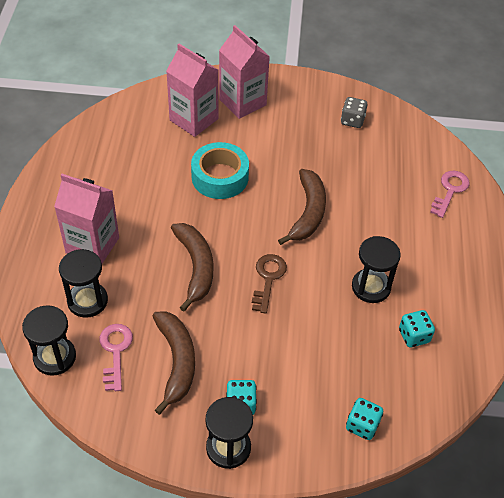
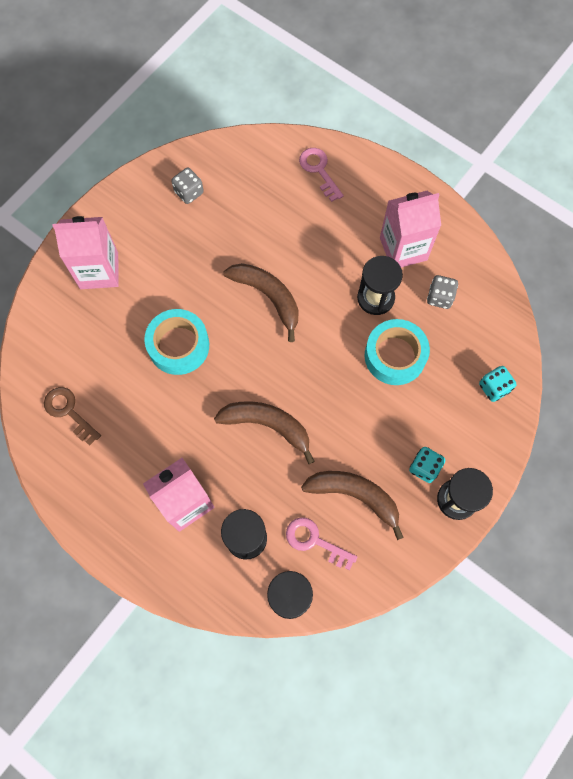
camera: 55 degrees left, 20 degrees up
pink carton [166,44,219,137] -> pink carton moved to [380,191,441,268]
brown key [252,254,287,314] -> brown key moved to [44,387,101,446]
turquoise dice [399,310,435,347] -> grey dice [427,275,458,309]
none -> turquoise tape [365,319,430,385]

